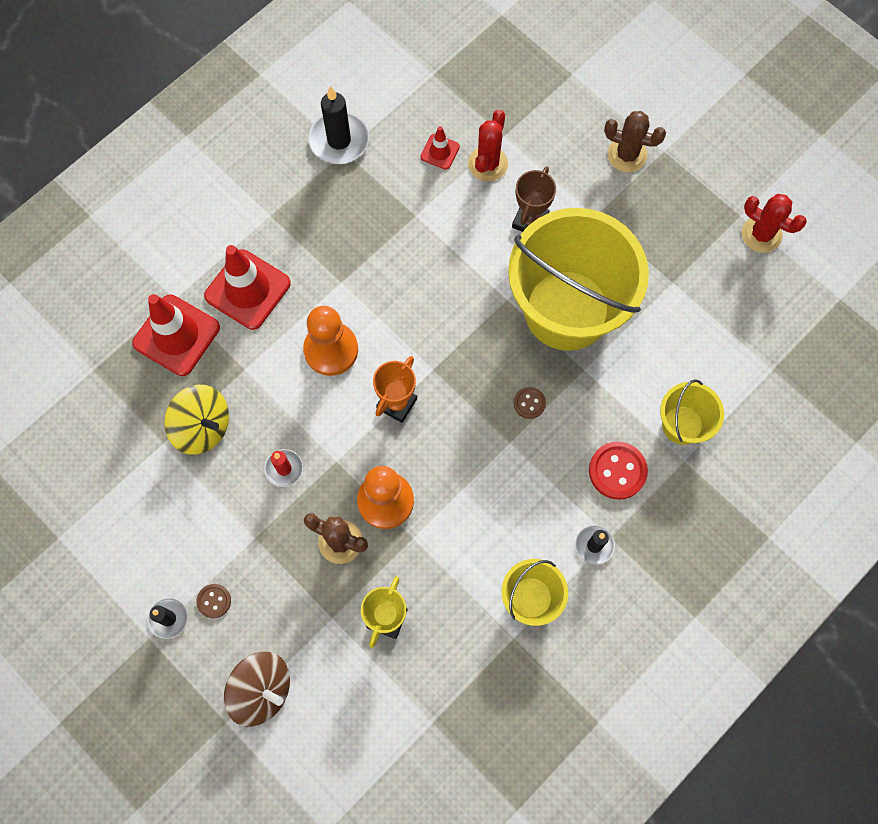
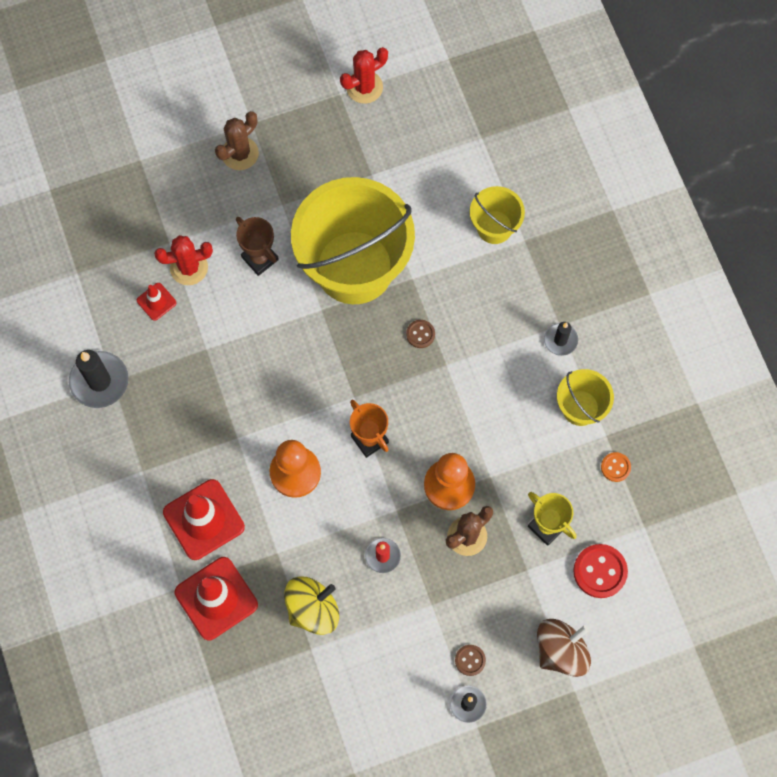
camera: 65 degrees left, 0 degrees up
red cactus [468,110,508,181] -> red cactus turned 60 degrees counterclockwise [154,235,213,285]
red button [589,442,648,500] -> red button moved to [573,544,628,598]
none -> orange button [601,452,631,482]

